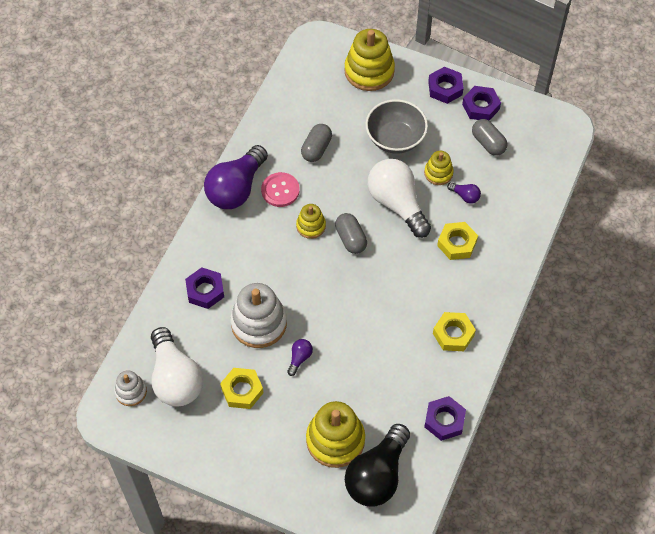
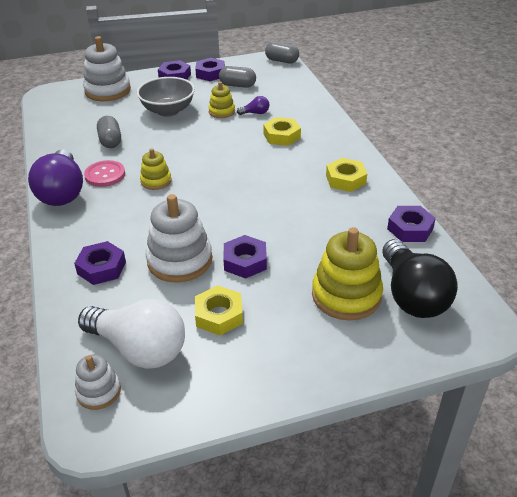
camera: 40 degrees left, 20 degrees down
purple light bulb [287,339,313,376] -> purple nut [223,235,267,279]
grey capsule [335,213,367,254] -> grey capsule moved to [265,42,299,64]
yellow stacking toy [344,29,395,91] -> white stacking toy [83,36,131,101]
white light bulb [367,159,431,238] -> none

